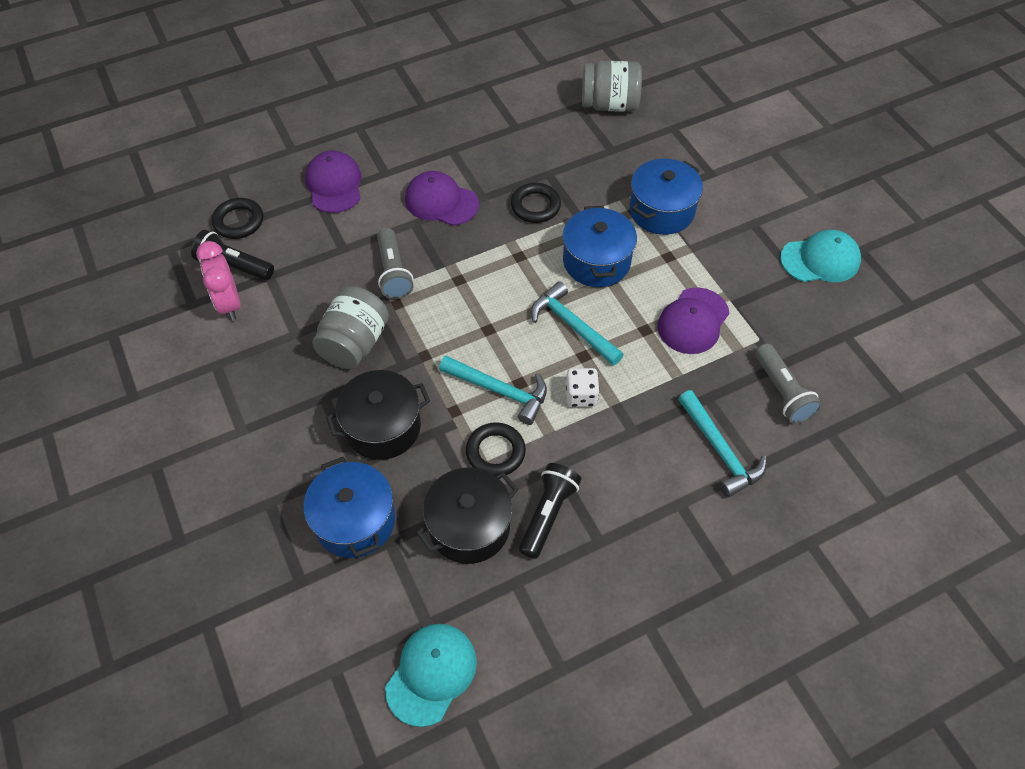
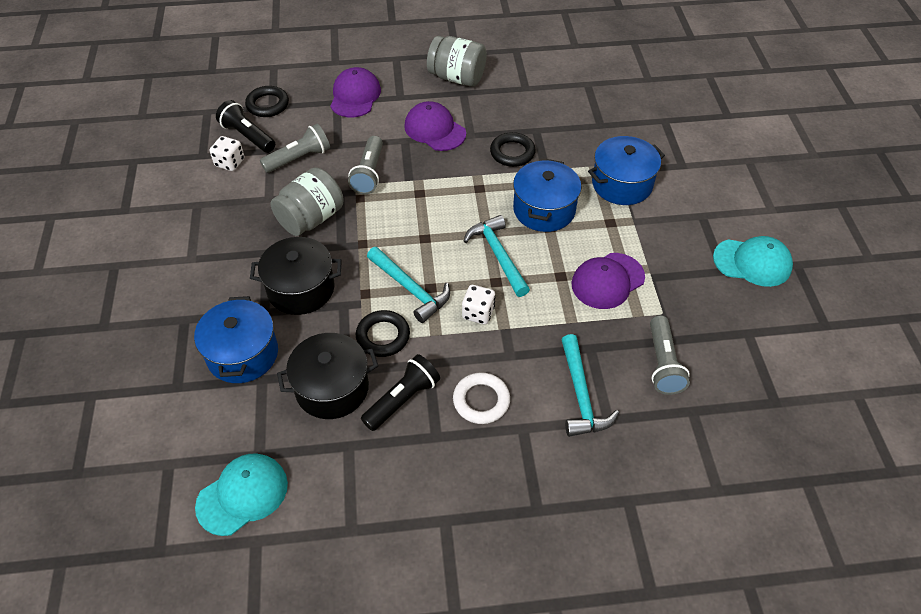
camera: 20 degrees right, 5 degrees down
pink clock [196,241,241,321] -> white dice [210,136,244,171]
grey jar [582,61,642,112] -> grey jar moved to [427,36,487,87]
none -> grey flashlight [260,124,330,173]
none -> white ring [453,372,510,424]

